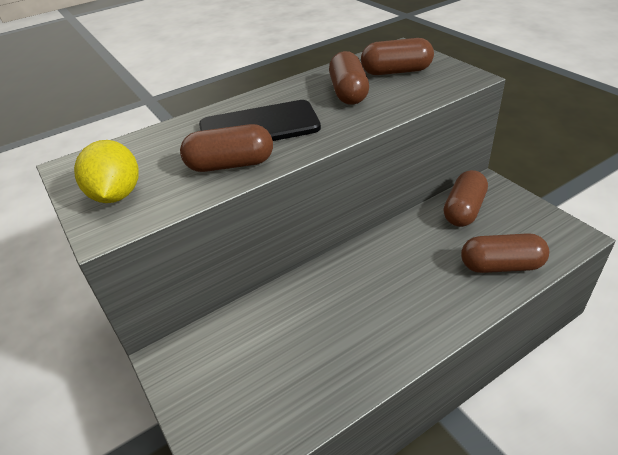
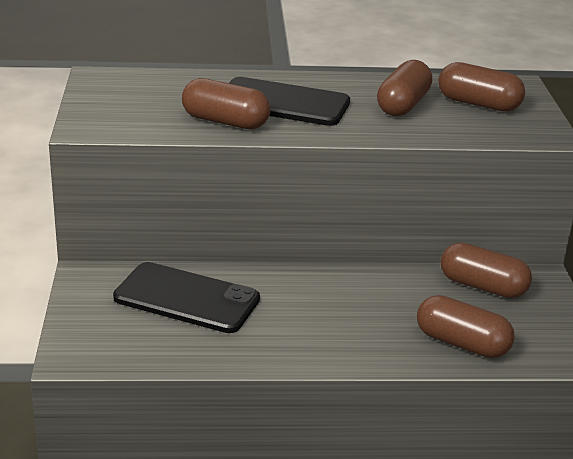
camera: 25 degrees right, 10 degrees down
yellow lemon [74,140,139,203] -> none
brown capsule [444,170,488,227] -> brown capsule turned 60 degrees clockwise [441,243,532,298]
none -> black phone [113,262,260,333]

